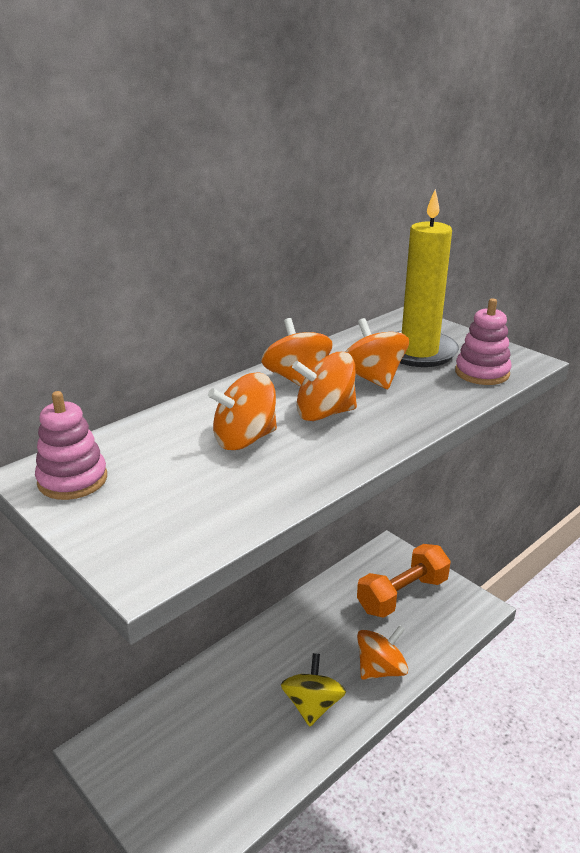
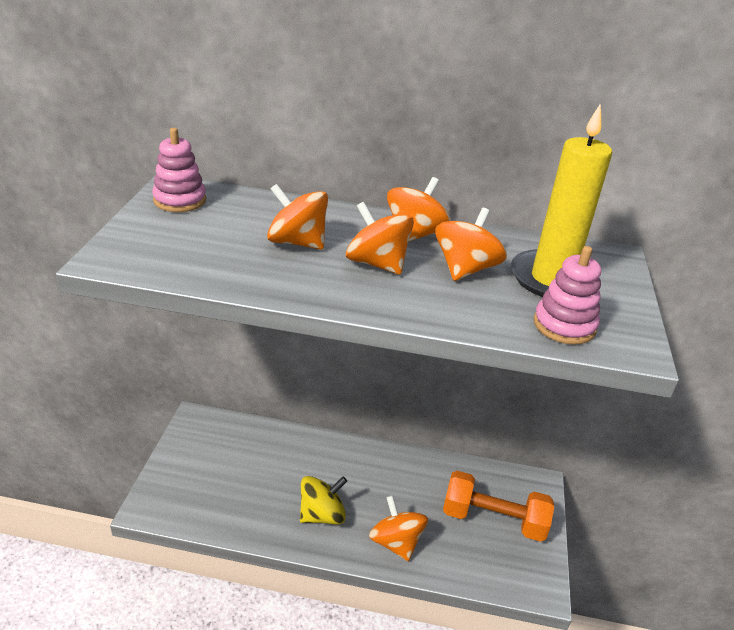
camera: 50 degrees right, 5 degrees up
orange spinning top [357,625,408,680] -> orange spinning top turned 135 degrees counterclockwise [369,495,428,561]

